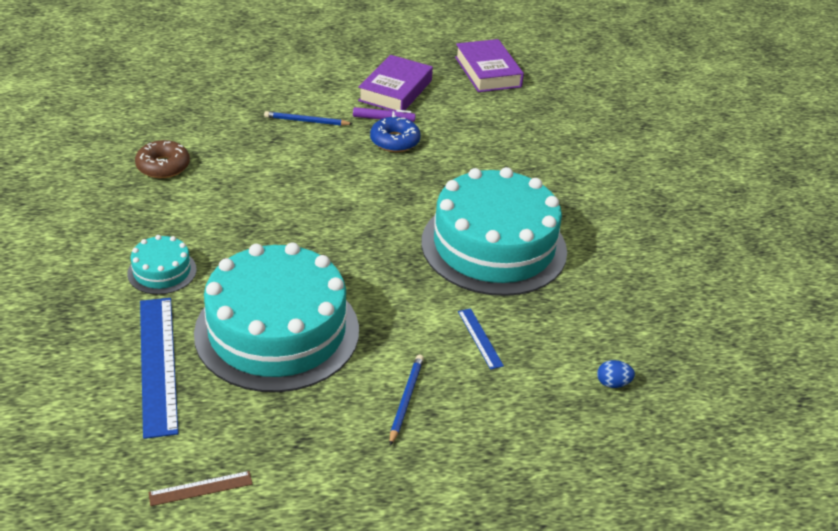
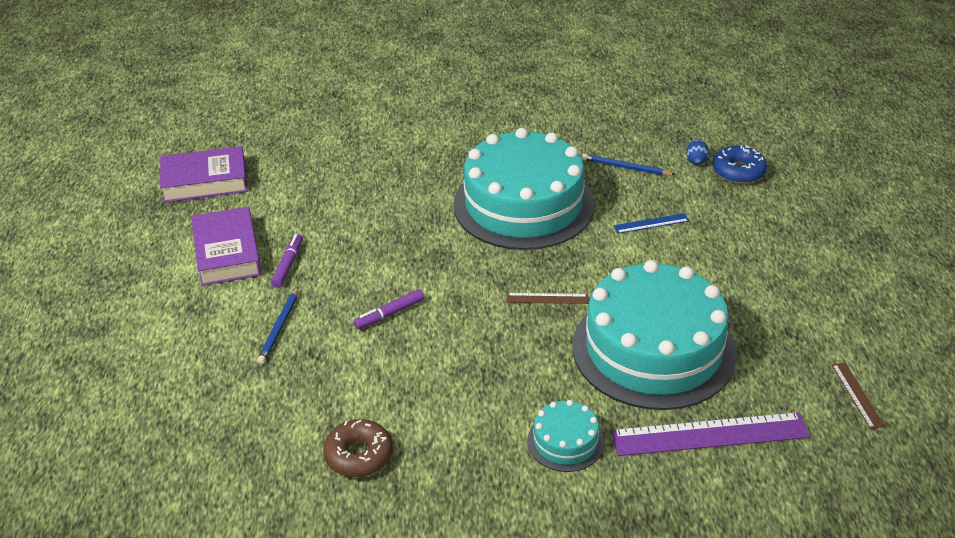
camera: 80 degrees left, 0 degrees up
blue ruler [140,298,179,439] -> purple ruler [611,412,810,456]
purple book [358,55,433,111] -> purple book turned 45 degrees clockwise [191,207,262,286]
blue donut [370,115,421,152] -> blue donut moved to [713,145,767,184]
blue pencil [389,355,424,446] -> blue pencil moved to [582,154,676,175]
none -> purple marker [354,289,425,329]
none -> brown ruler [507,293,588,304]

